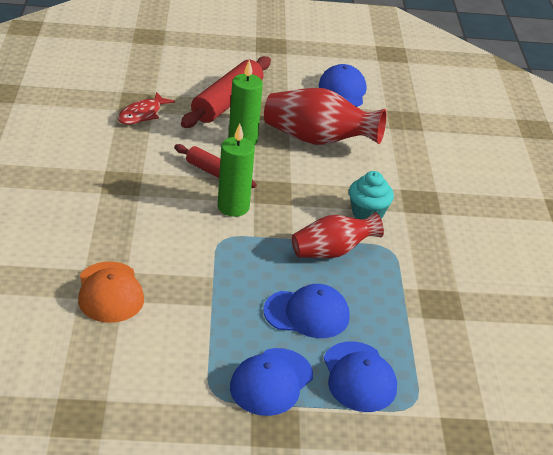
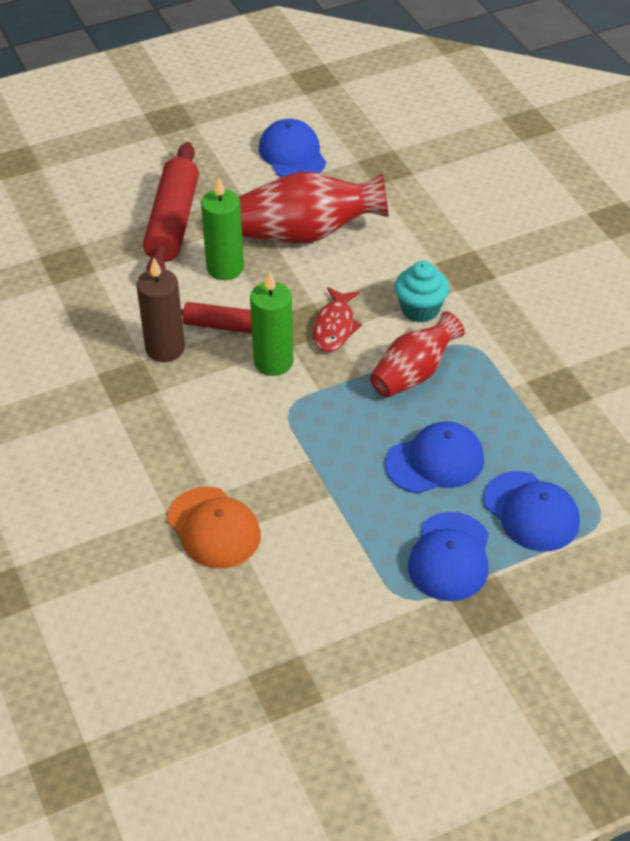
camera: 20 degrees left, 10 degrees up
red fish [118,92,175,125] -> red fish moved to [313,287,362,352]
none -> brown candle [136,258,185,362]

